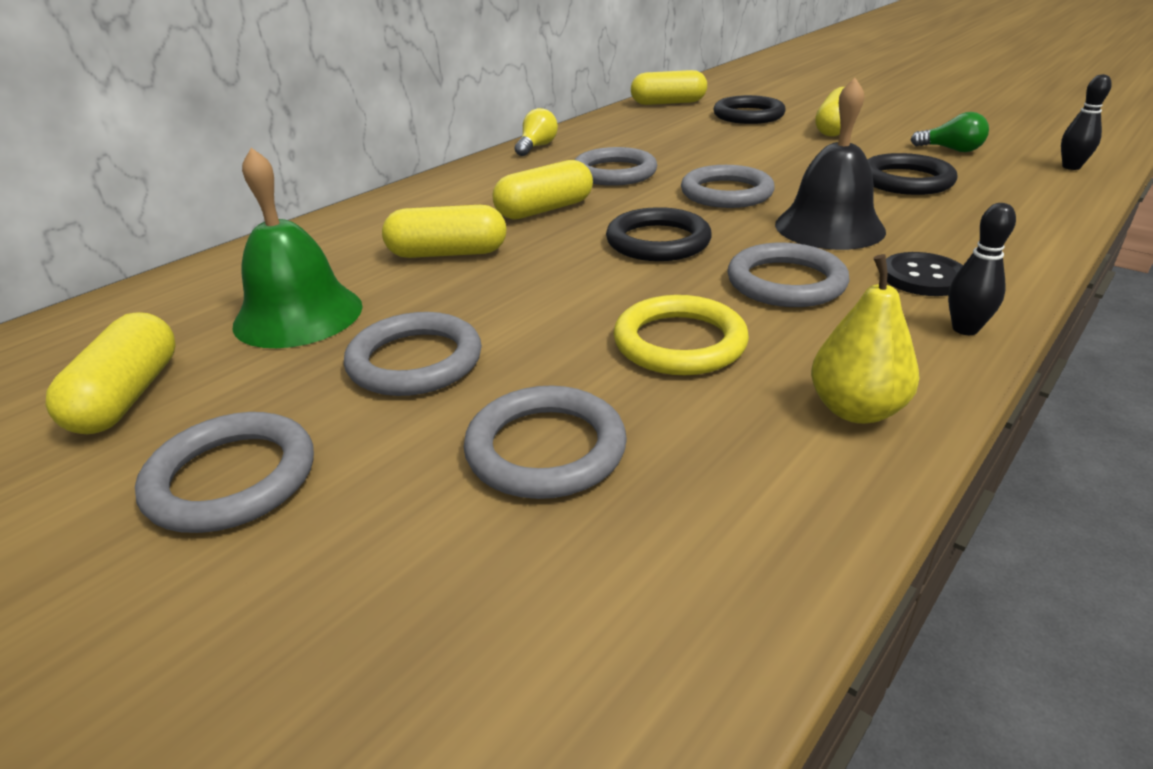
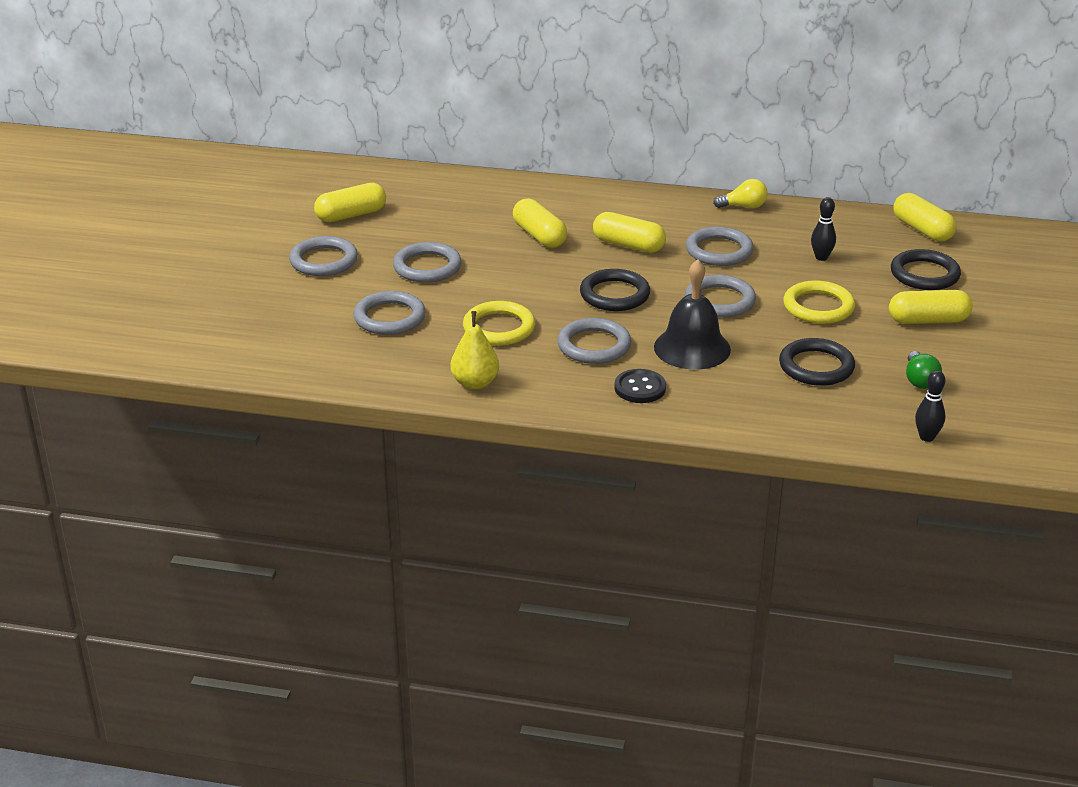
camera: 60 degrees right, 0 degrees up
green bell [232,148,362,348] -> none
black bowling pin [948,203,1016,335] -> black bowling pin moved to [811,197,836,261]
none -> yellow ring [783,280,855,324]

